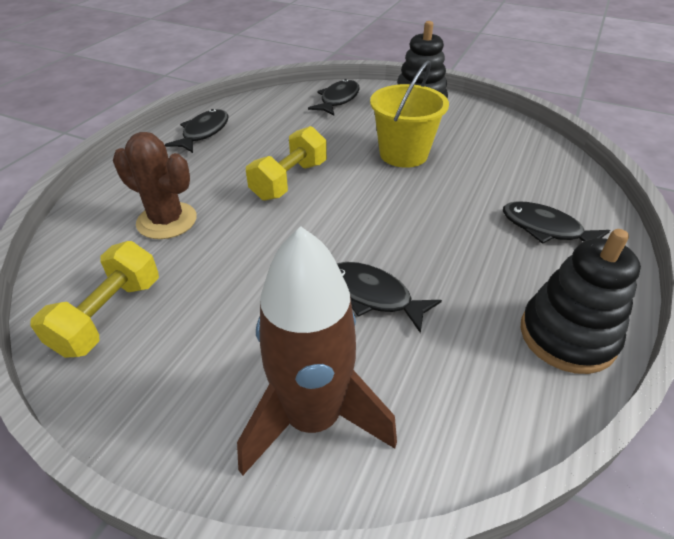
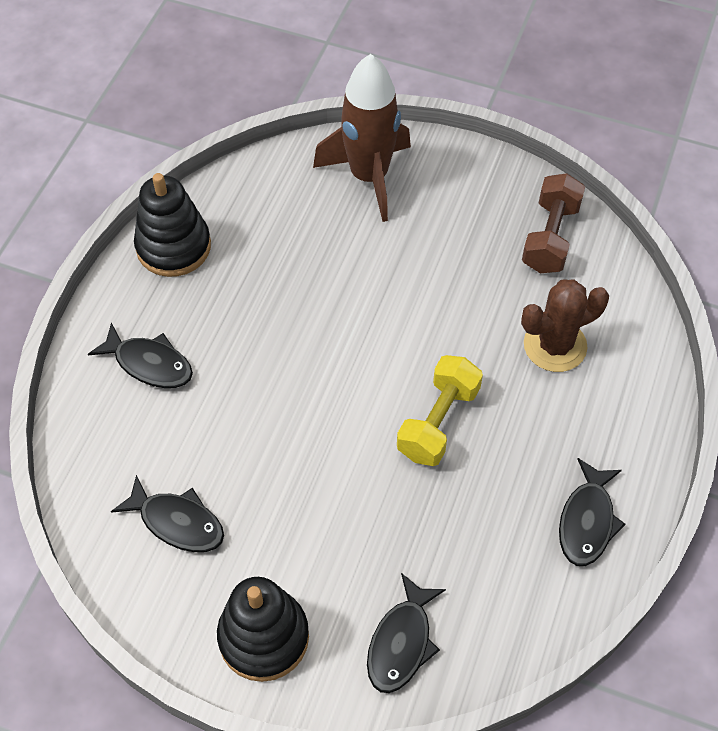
camera: 175 degrees right, 15 degrees up
yellow dumbbell [30,241,159,358] -> brown dumbbell [522,173,585,273]
brown cactus [113,132,197,239] -> brown cactus turned 45 degrees counterclockwise [521,279,609,372]
black fish [337,262,442,333] -> black fish moved to [111,475,224,552]
yellow bucket [370,60,449,168] -> none

